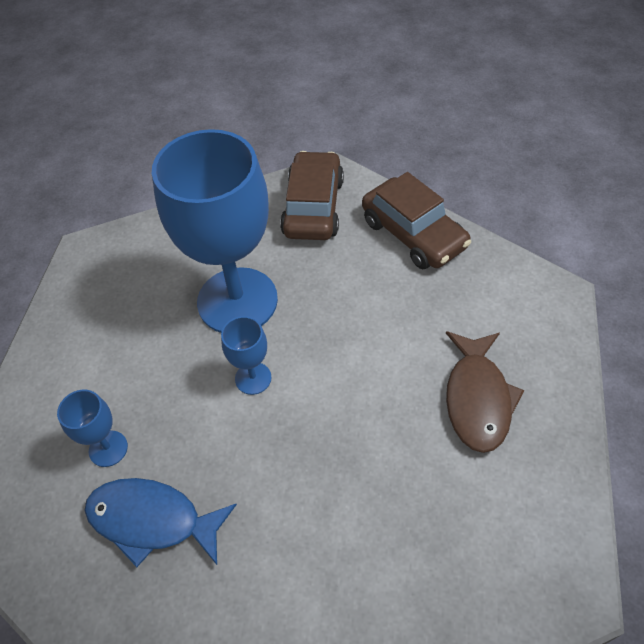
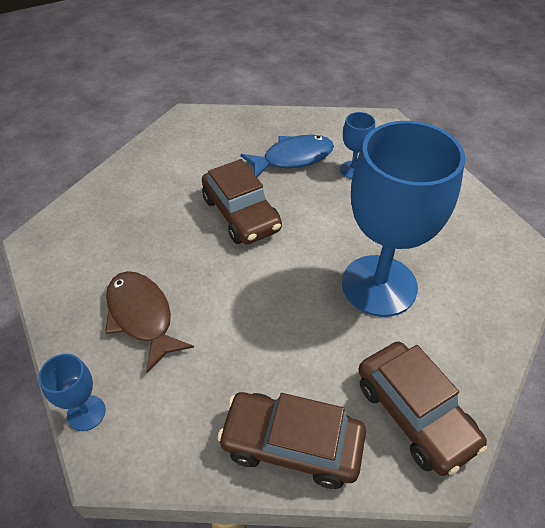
camera: 140 degrees right, 5 degrees down
blue goblet [221,316,272,395] -> blue goblet moved to [38,354,106,431]
none -> brown car [202,159,282,244]

